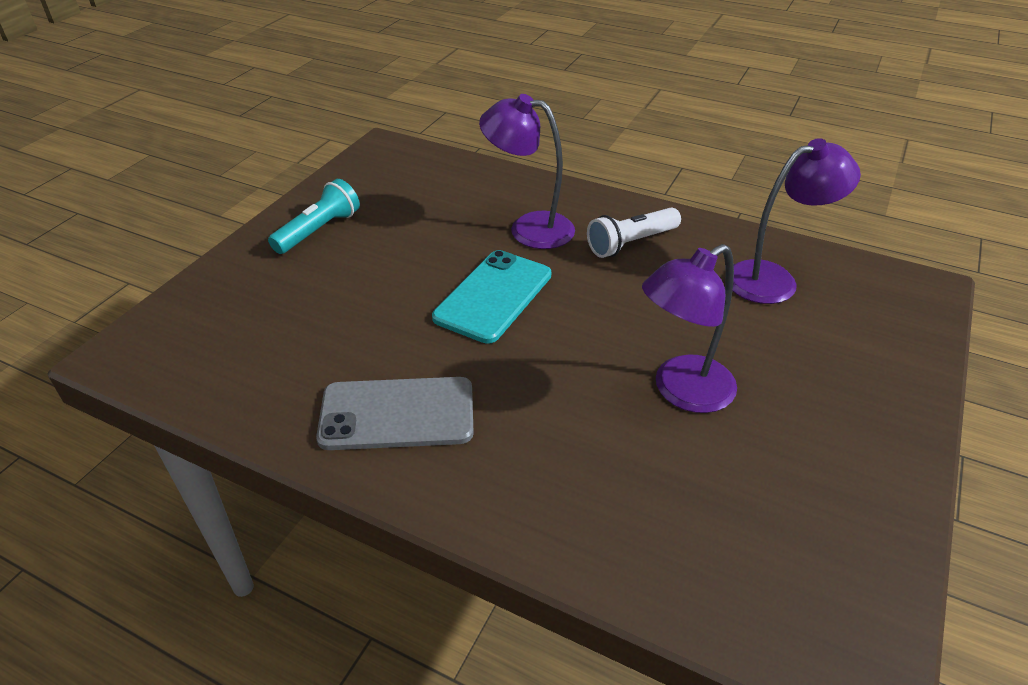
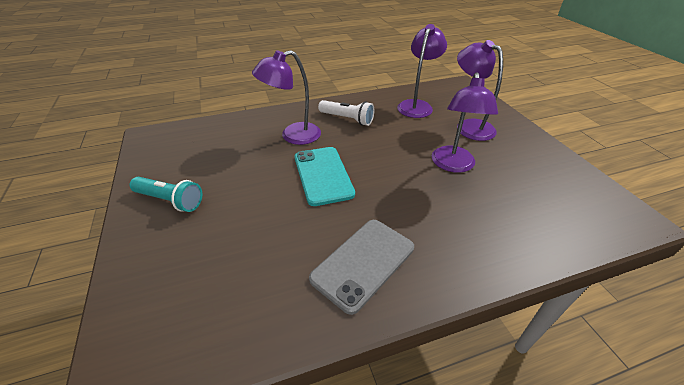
camera: 45 degrees left, 0 degrees up
turquoise flashlight [268,179,360,254] -> turquoise flashlight turned 120 degrees clockwise [129,177,202,212]
white flashlight [587,207,681,258] -> white flashlight turned 75 degrees counterclockwise [318,100,374,126]
none -> purple lamp [457,40,503,141]

